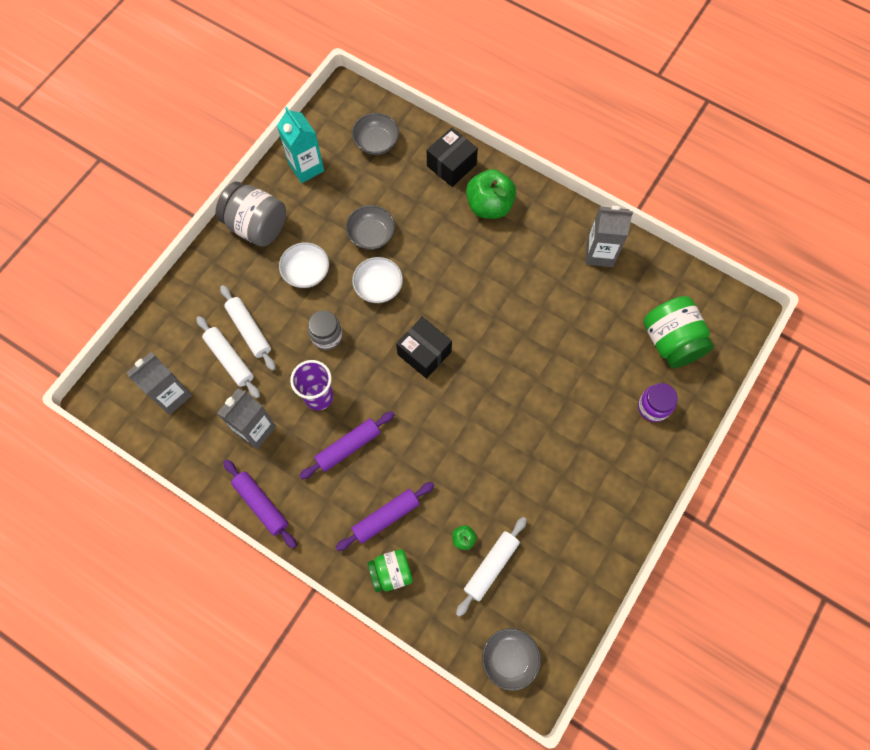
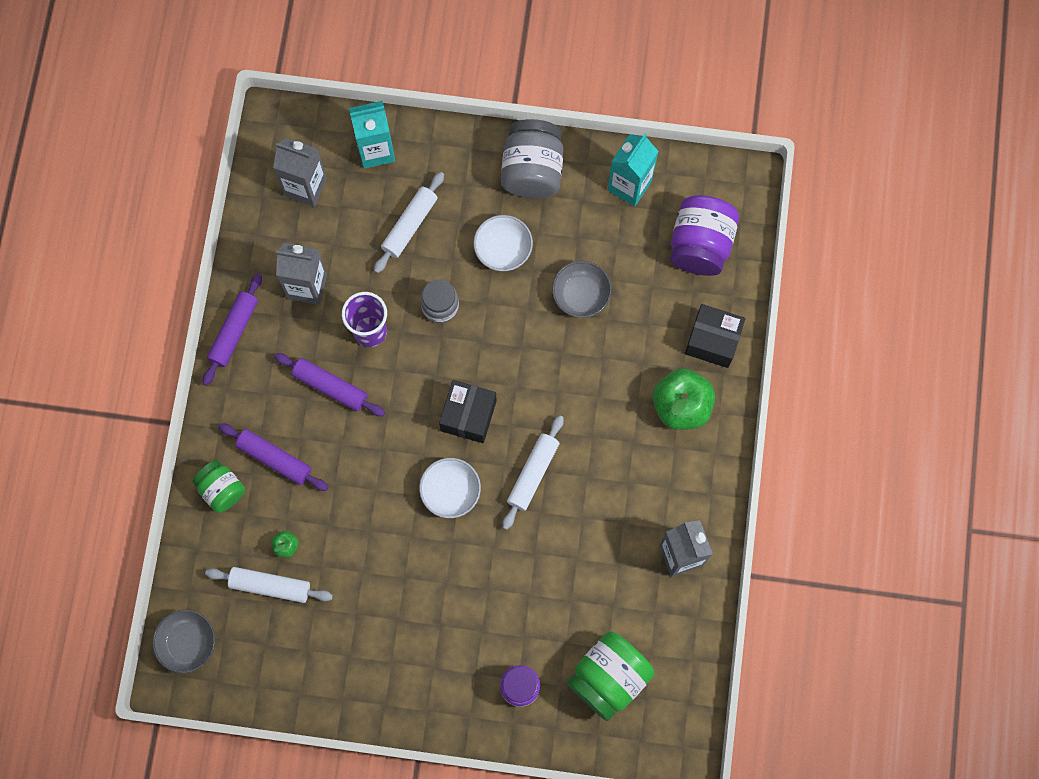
camera: 65 degrees right, 5 degrees up
white rolling pin [196,316,260,398] -> white rolling pin moved to [502,415,564,530]
grey bowl [352,113,399,155] -> purple jar [670,195,739,276]
white bowl [352,257,403,303] -> white bowl moved to [419,458,481,518]
none -> turquoise carton [349,101,395,169]

